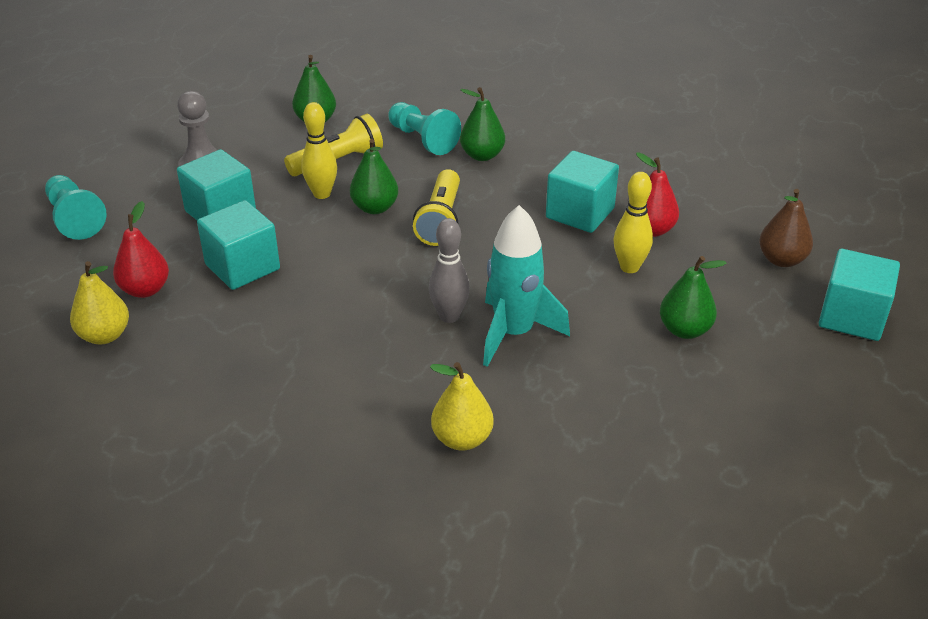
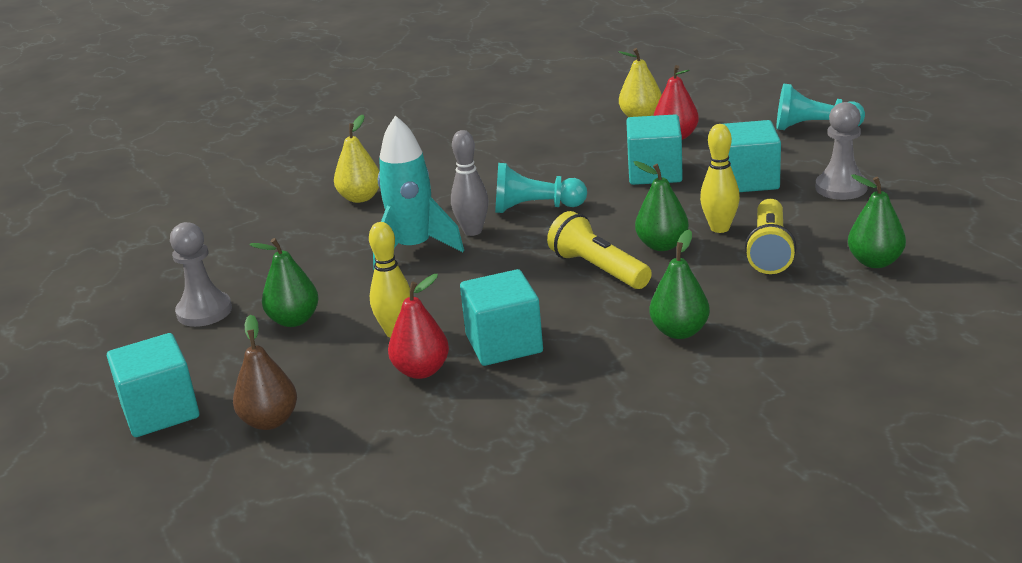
camera: 135 degrees right, 10 degrees down
turquoise pawn [388,102,461,155] -> turquoise pawn moved to [495,163,587,213]
none -> grey pawn [170,222,232,327]

